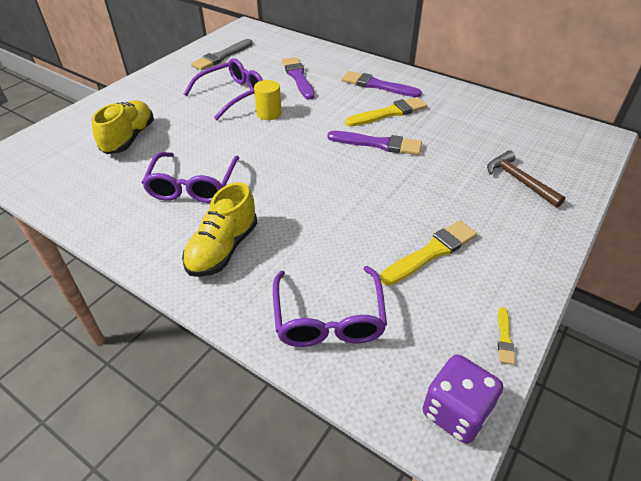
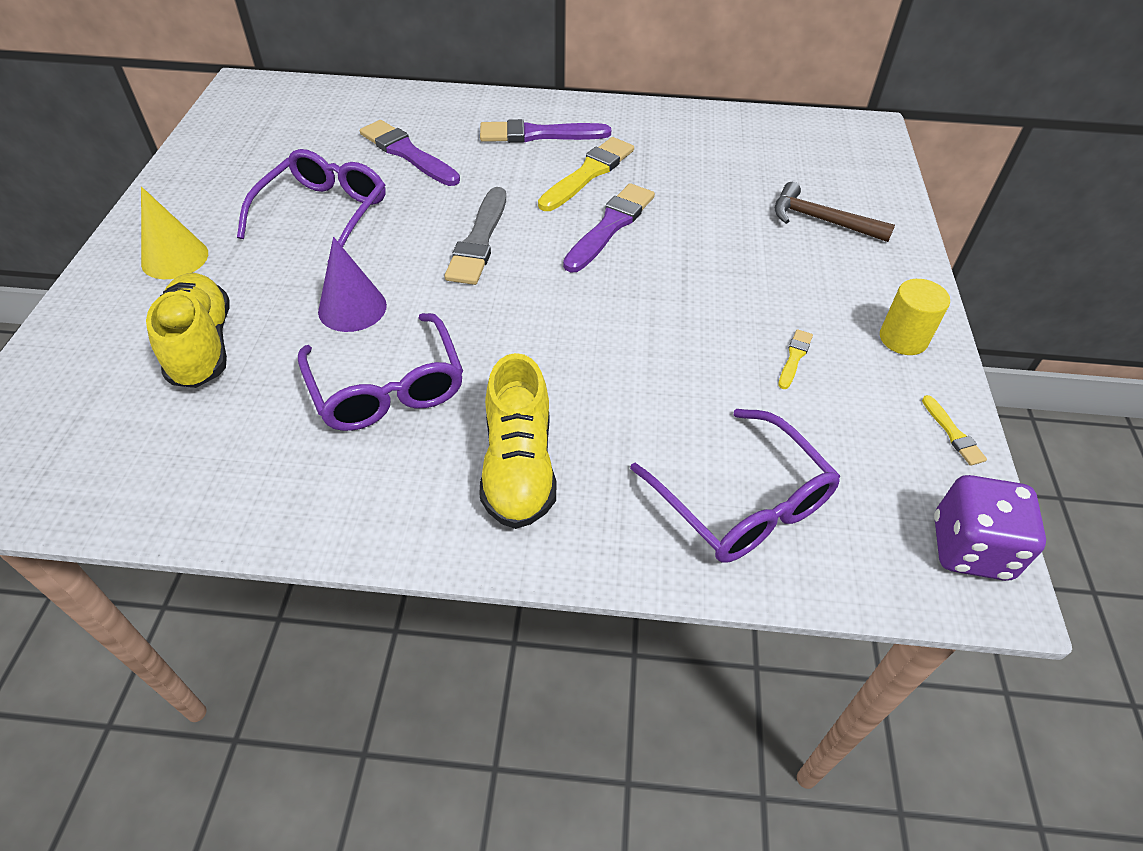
camera: 30 degrees left, 5 degrees up
grey brush [191,39,253,71] -> grey brush moved to [445,187,506,285]
yellow cylinder [254,80,282,120] -> yellow cylinder moved to [880,279,950,355]
purple brush [327,131,422,155] -> purple brush turned 45 degrees counterclockwise [563,183,655,273]
yellow brush [380,220,477,285] -> yellow brush [779,329,813,389], size x0.48
none -> yellow cone [141,187,208,279]
none -> purple cone [318,237,387,332]

